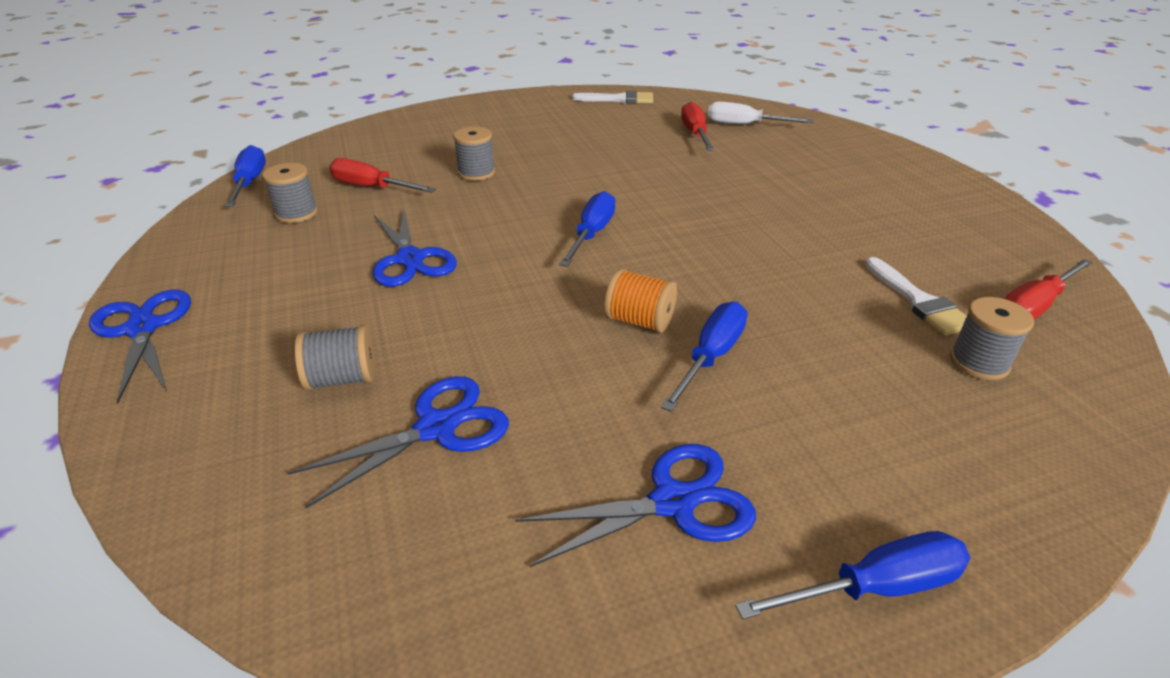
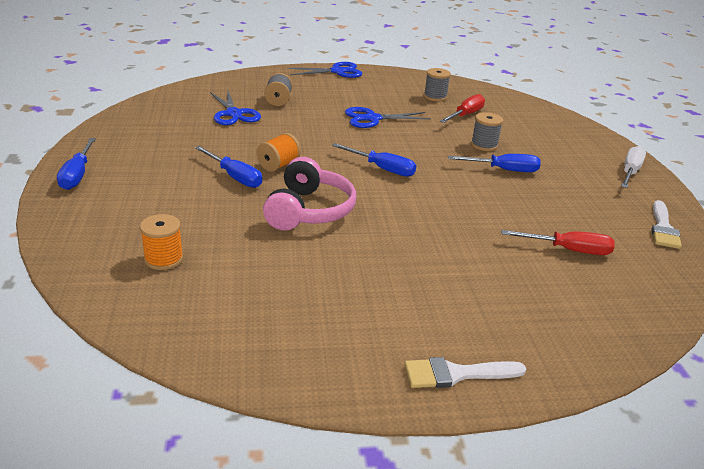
camera: 100 degrees right, 5 degrees down
blue screwdriver [225,145,266,207] -> blue screwdriver moved to [448,154,541,172]
blue scissors [515,444,756,567] -> none
white screwdriver [708,102,813,124] -> white screwdriver moved to [621,146,646,188]
white brush [865,257,967,335] -> white brush moved to [405,357,526,388]
grey spool [950,297,1034,380] -> orange spool [140,214,183,270]
red screwdriver [1005,259,1093,320] -> none
none -> pink headphones [263,157,357,230]

